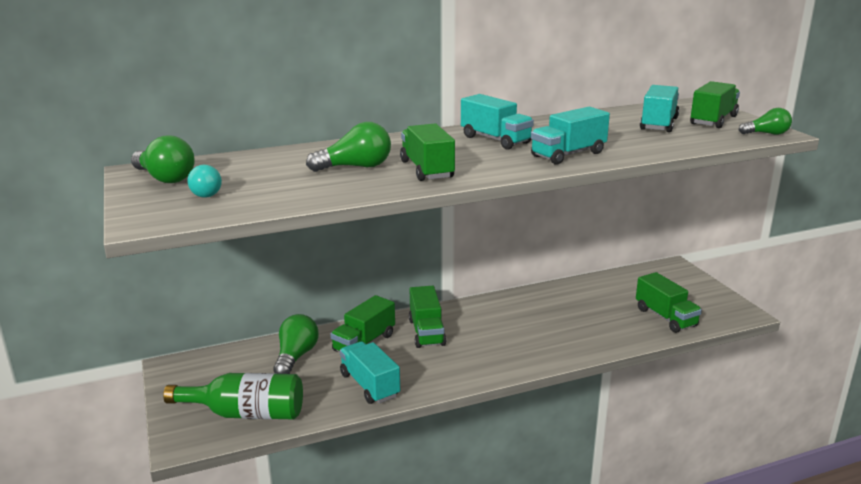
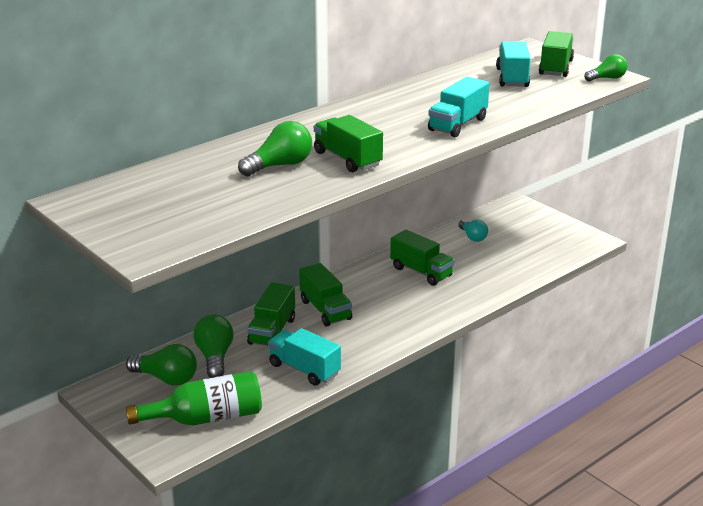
camera: 20 degrees left, 5 degrees up
green light bulb [131,135,195,183] -> green light bulb moved to [126,344,197,386]
turquoise light bulb [187,165,222,198] -> turquoise light bulb moved to [459,220,488,242]
turquoise truck [461,94,534,150] -> none
green truck [636,272,702,333] -> green truck moved to [390,230,454,286]

